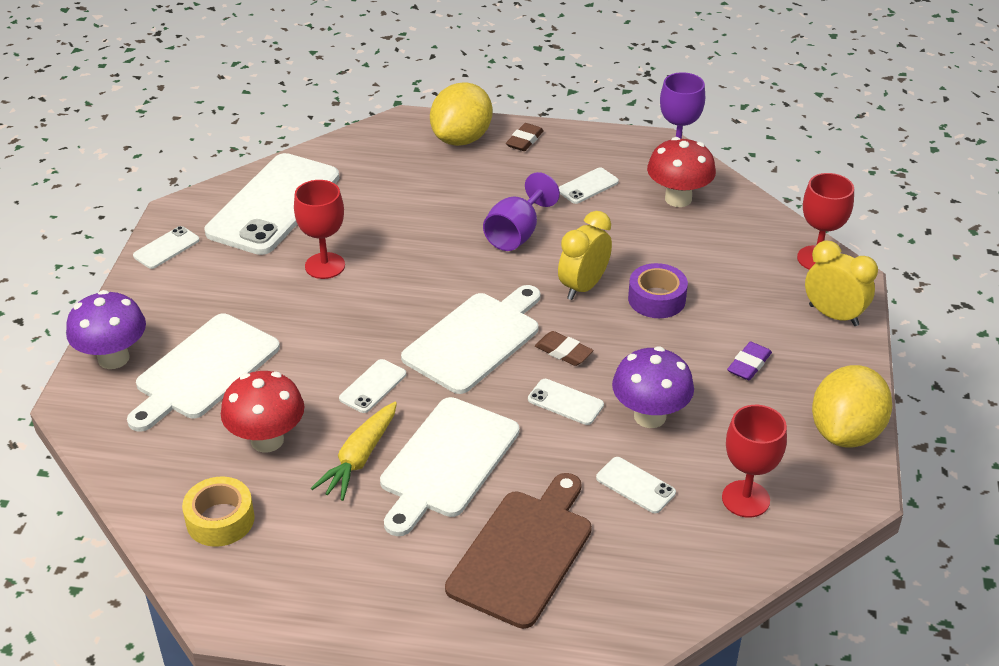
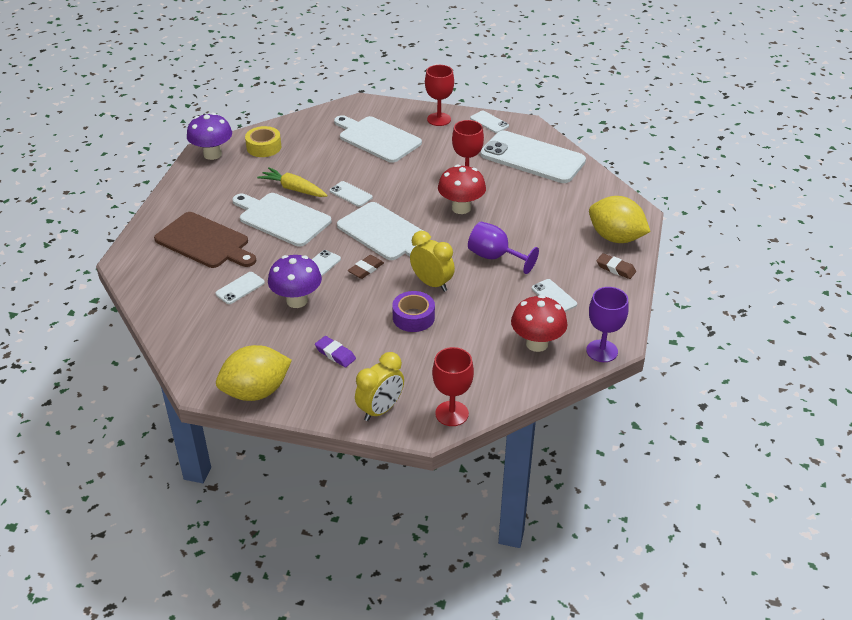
camera: 95 degrees right, 0 degrees up
purple mushroom [66,290,146,369] -> purple mushroom moved to [187,113,232,160]
red mushroom [221,371,304,452] -> red mushroom moved to [438,165,486,214]
red goblet [722,405,787,518] -> red goblet moved to [425,65,454,126]
yellow lemon [812,365,892,448] -> yellow lemon turned 60 degrees counterclockwise [216,345,292,401]

